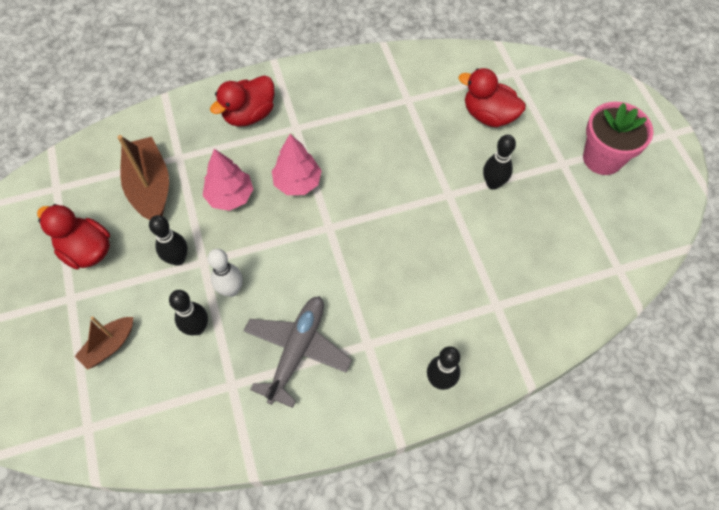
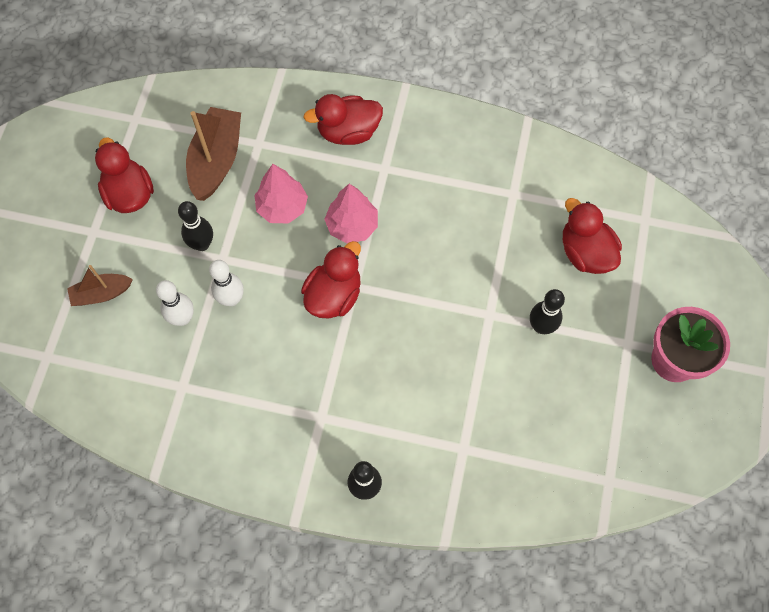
camera: 30 degrees right, 5 degrees up
black bowling pin [169,290,208,335] -> white bowling pin [156,280,194,326]
grey plane [244,296,352,408] -> none
none -> red duck [301,241,361,318]

